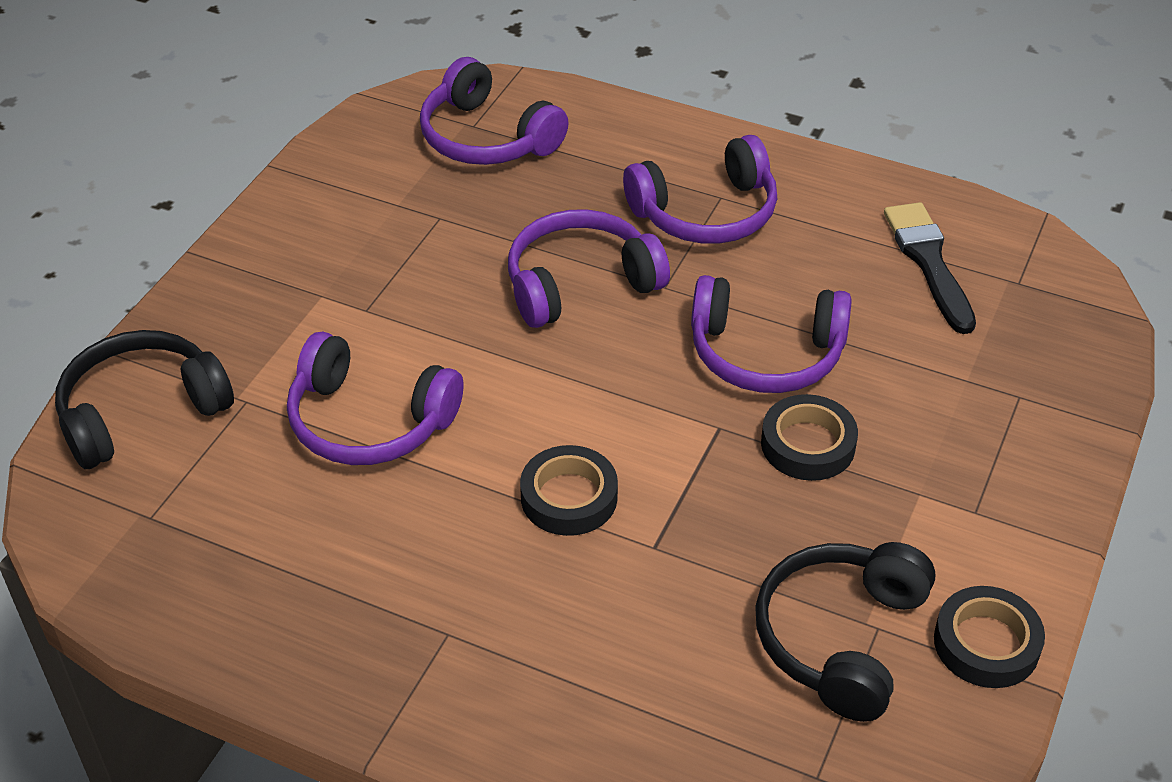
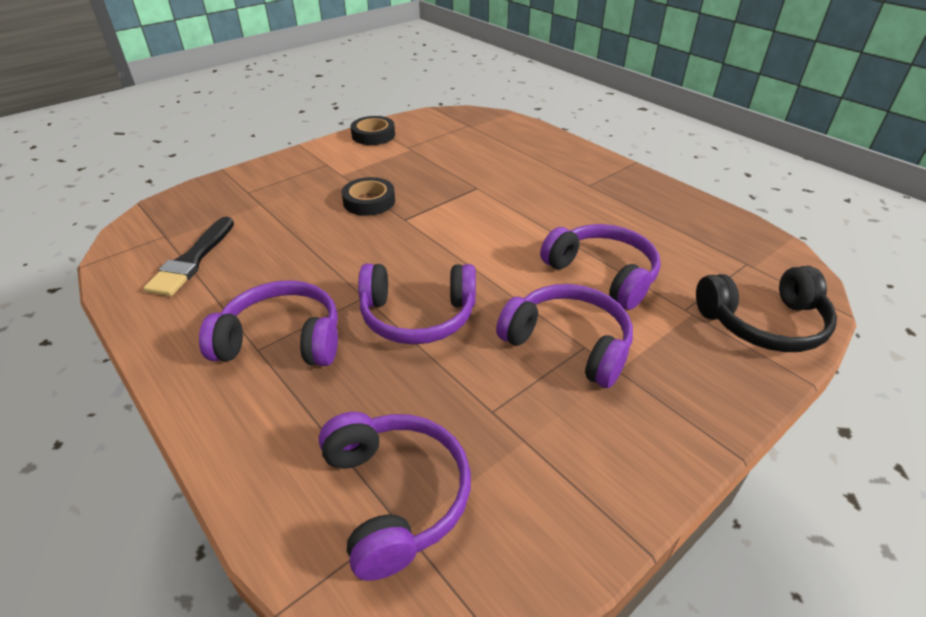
camera: 155 degrees left, 5 degrees down
black tape [520,445,618,536] -> none
purple headphones [691,275,852,393] -> purple headphones moved to [496,284,633,388]
black headphones [755,542,935,722] -> none

